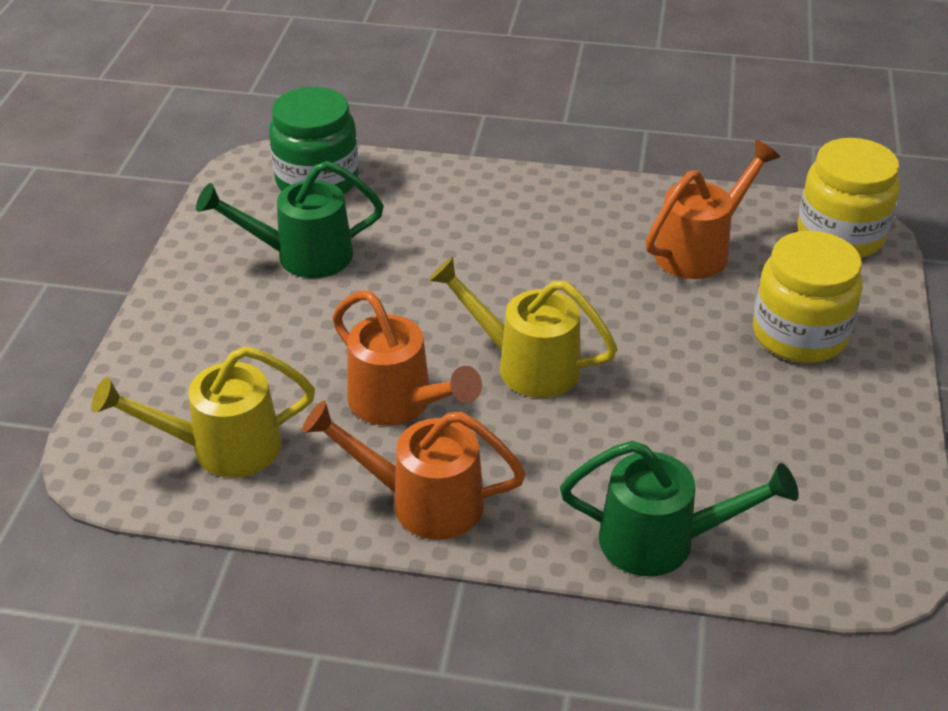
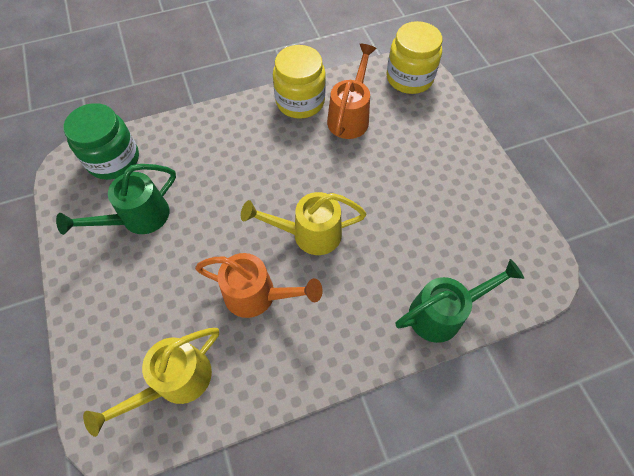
camera: 30 degrees left, 20 degrees up
orange watering can [302,401,526,540] -> none
yellow jar [753,231,863,363] -> yellow jar moved to [273,45,326,119]

